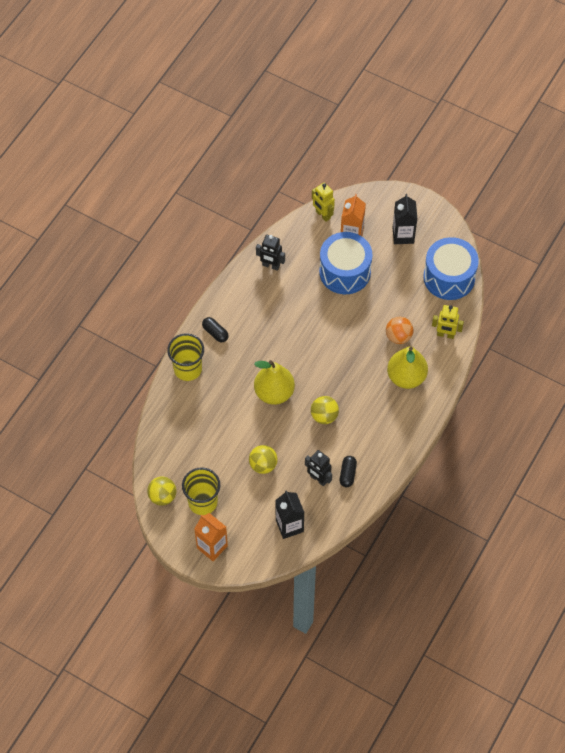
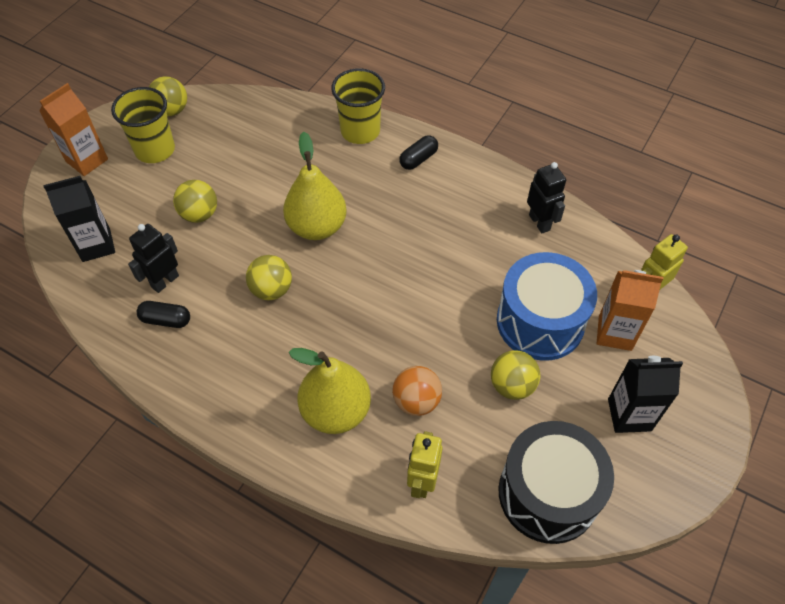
camera: 90 degrees right, 5 degrees down
black robot [256,235,285,271] -> black robot turned 135 degrees clockwise [527,162,566,233]
blue drum [424,237,479,300] -> black drum [499,421,614,544]
none -> yellow ball [491,351,540,400]

